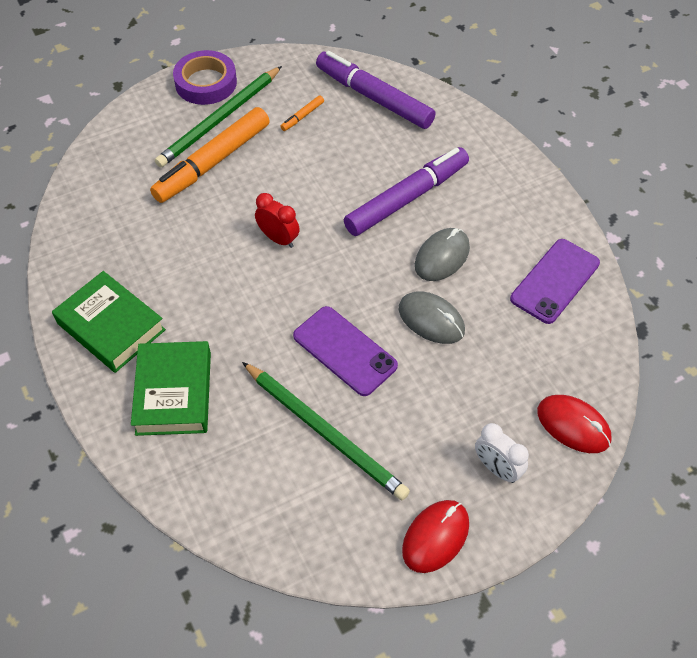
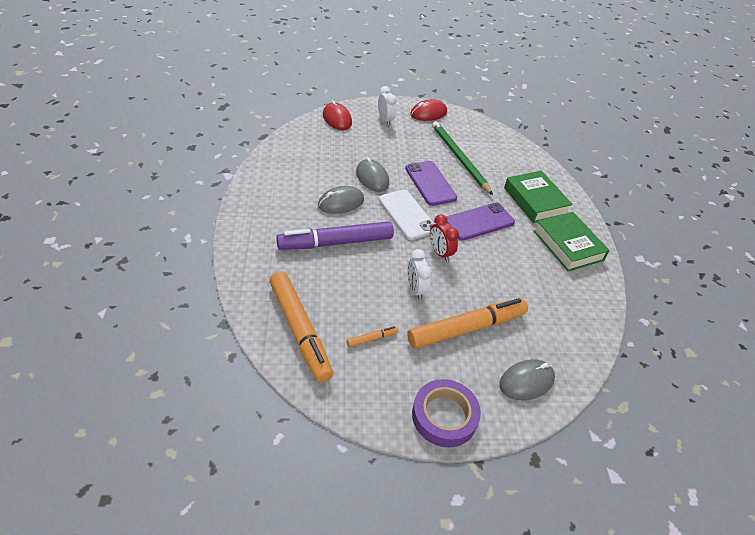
camera: 160 degrees left, 10 degrees down
green book [131,341,211,436] -> green book turned 45 degrees counterclockwise [504,171,573,223]
green pencil [155,66,282,168] -> none
purple marker [316,51,436,129] -> orange marker [269,271,333,382]
purple phone [510,239,600,324] -> purple phone moved to [446,203,515,241]
none -> white phone [379,190,434,240]
none -> white clock [408,249,432,300]
none -> grey mouse [499,359,555,400]

